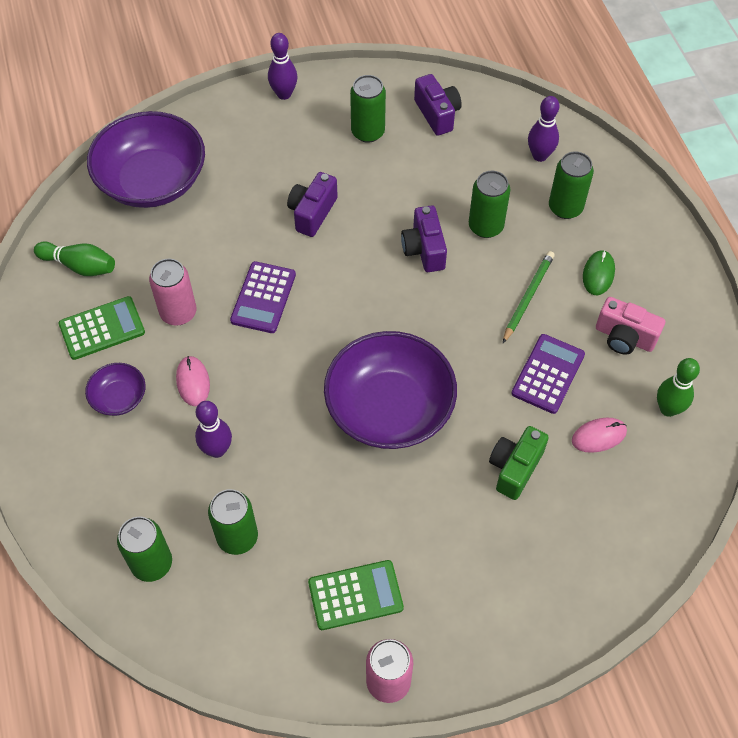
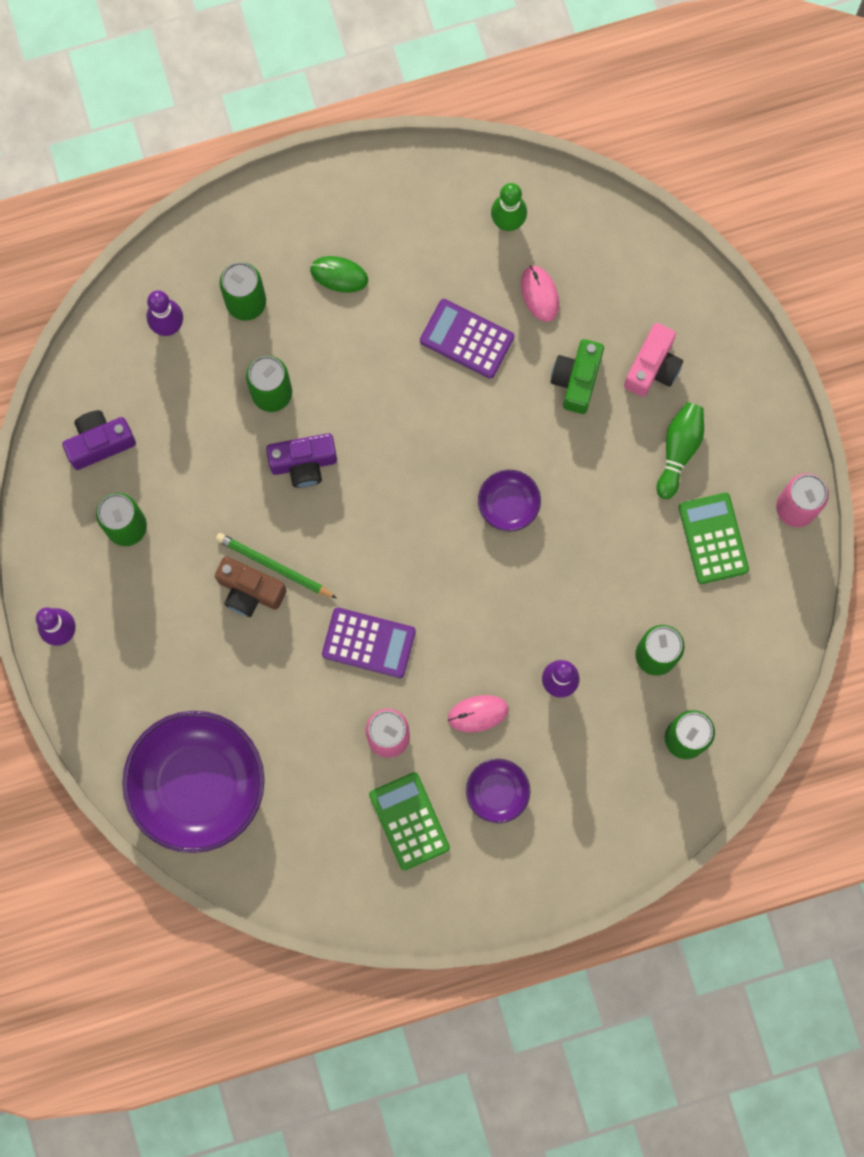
camera: 90 degrees left, 20 degrees up
green bowling pin [34,242,115,276] -> green bowling pin moved to [657,402,704,499]
purple camera [287,172,338,237] -> brown camera [215,557,287,617]
purple bowl [324,331,457,449] -> purple bowl [478,470,541,531], size x0.46
green camera [489,426,549,500] -> green camera turned 75 degrees clockwise [551,339,604,414]
green pencil [503,251,555,343] -> green pencil moved to [216,533,337,598]
pink camera [596,297,665,355] -> pink camera moved to [624,323,683,397]

